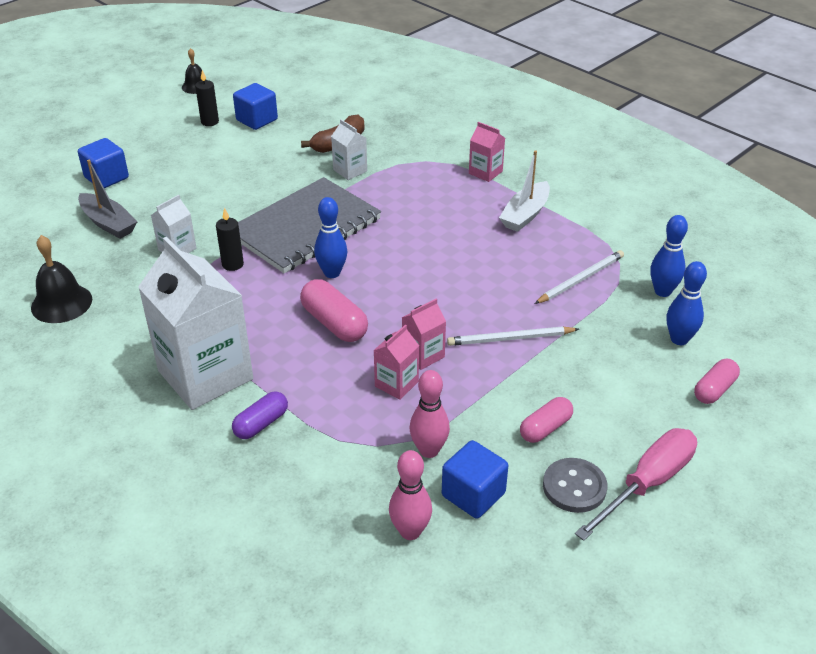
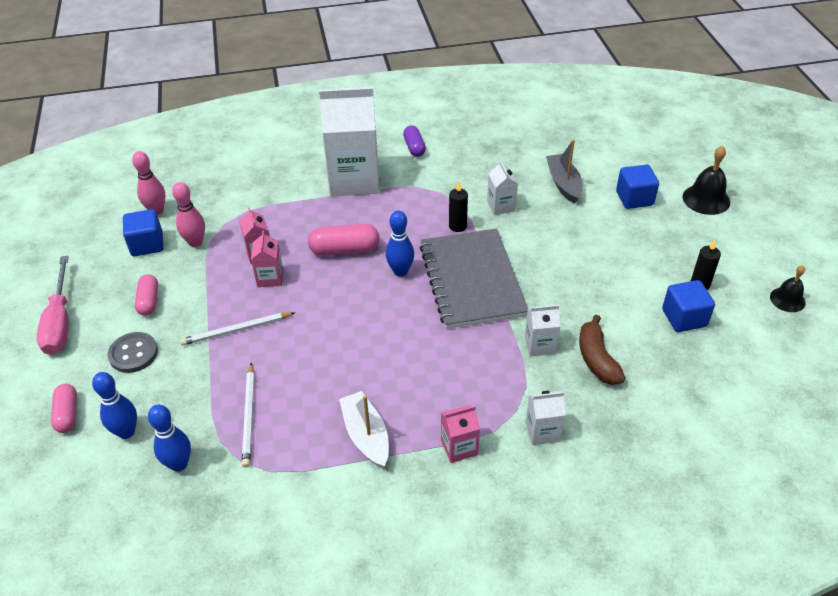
camera: 125 degrees right, 5 degrees up
black bell [31,235,92,323] -> black bell moved to [683,146,730,215]
grey boat [78,160,137,239] -> grey boat turned 90 degrees clockwise [546,140,583,204]
purple capsule [232,391,288,439] -> purple capsule moved to [403,125,426,157]
white pencil [447,326,579,346] -> white pencil turned 135 degrees counterclockwise [180,312,294,345]
grey button [543,458,607,513] -> grey button moved to [108,332,158,373]
none -> white carton [526,391,566,445]

